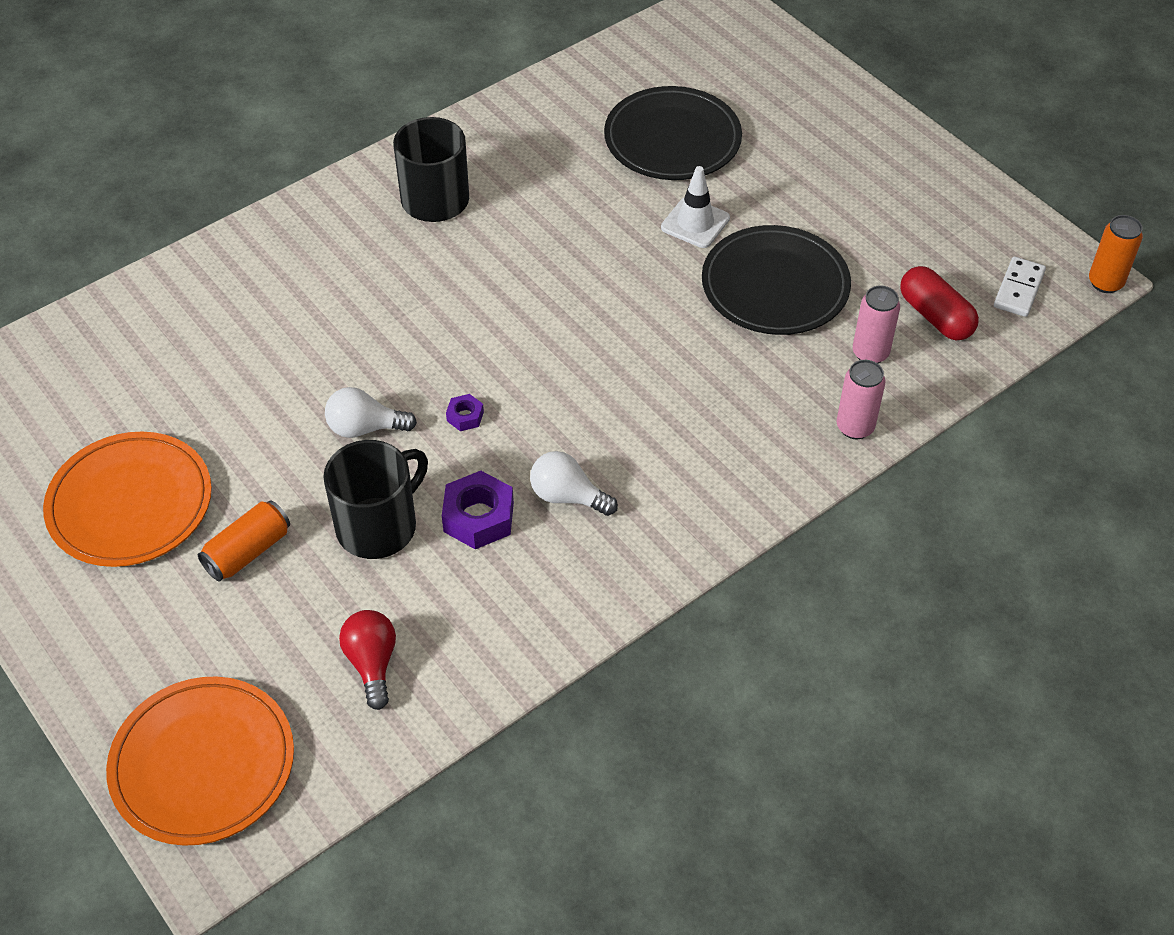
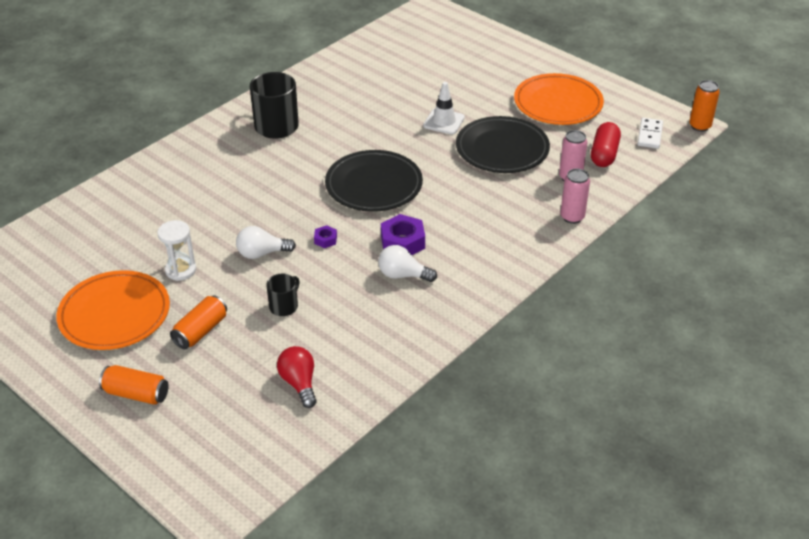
camera: 10 degrees left, 10 degrees down
orange plate [106,676,294,846] -> orange plate moved to [514,73,604,125]
black mug [323,440,428,559] -> black mug [266,274,300,316], size x0.54
purple nut [442,471,514,549] -> purple nut moved to [381,214,425,255]
black plate [604,86,742,180] -> black plate moved to [325,150,423,212]
red capsule [900,266,979,341] -> red capsule turned 60 degrees clockwise [591,122,621,167]
none -> orange can [99,365,169,405]
none -> white hourglass [157,220,196,281]

